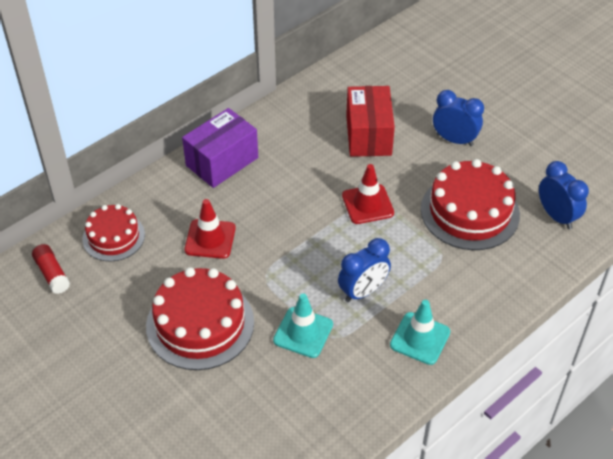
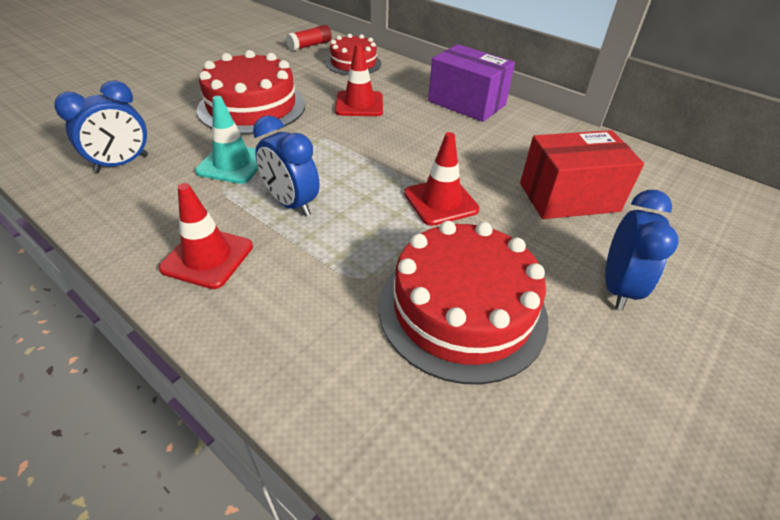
camera: 80 degrees right, 5 degrees down
turquoise traffic cone [390,300,450,365] -> red traffic cone [159,183,253,289]
blue clock [539,161,589,229] -> blue clock moved to [54,80,148,173]

